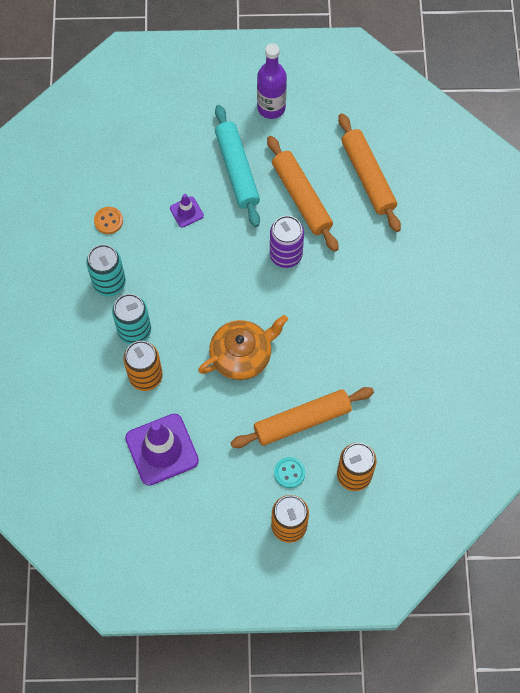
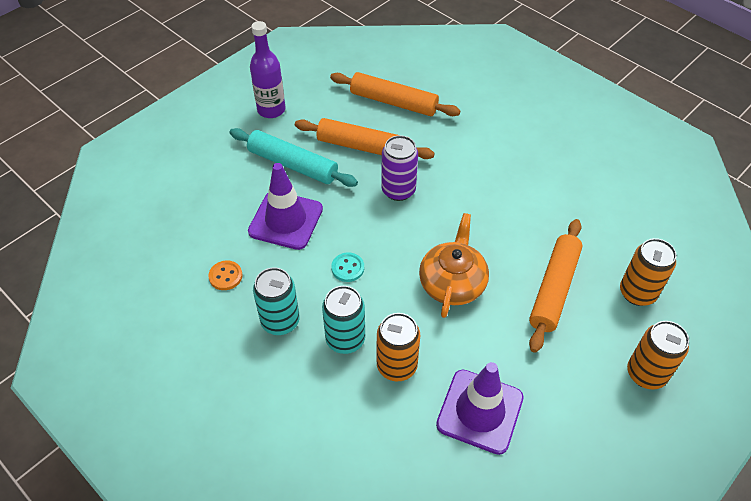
camera: 45 degrees left, 15 degrees down
purple traffic cone [170,194,204,228] -> purple traffic cone [248,163,323,250], size x2.06
turquoise button [274,457,305,488] -> turquoise button moved to [331,252,364,282]

